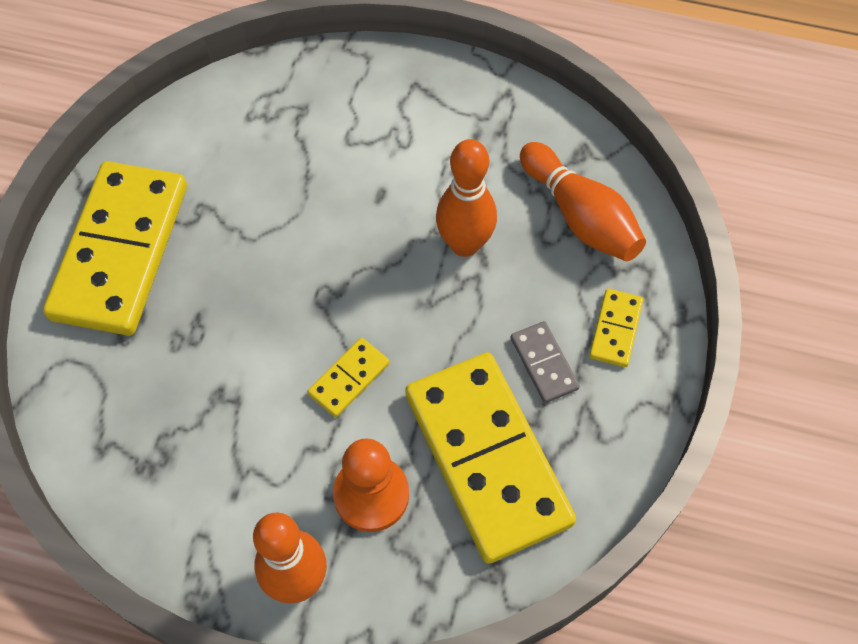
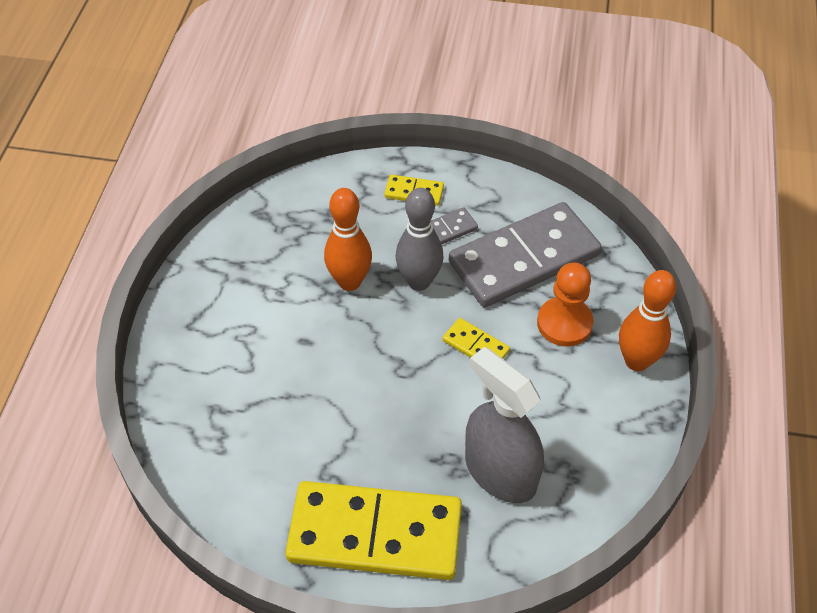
camera: 95 degrees left, 10 degrees down
yellow domino [405,352,576,564] -> grey domino [449,202,601,307]
orange bowling pin [520,142,646,261] -> none
none -> grey bowling pin [396,188,444,291]
none -> grey spray bottle [465,347,544,503]

